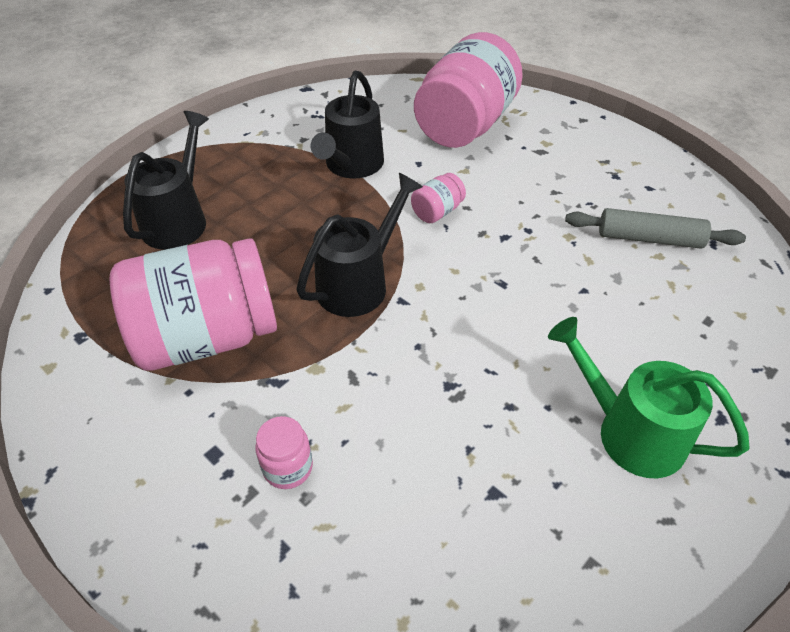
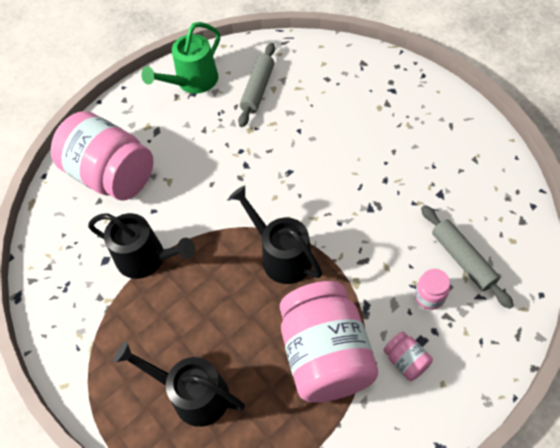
camera: 80 degrees left, 10 degrees up
pink jar [411,173,466,223] -> pink jar moved to [384,331,433,381]
green watering can [548,317,750,478] -> green watering can moved to [141,22,220,94]
none -> grey rolling pin [421,205,514,309]

